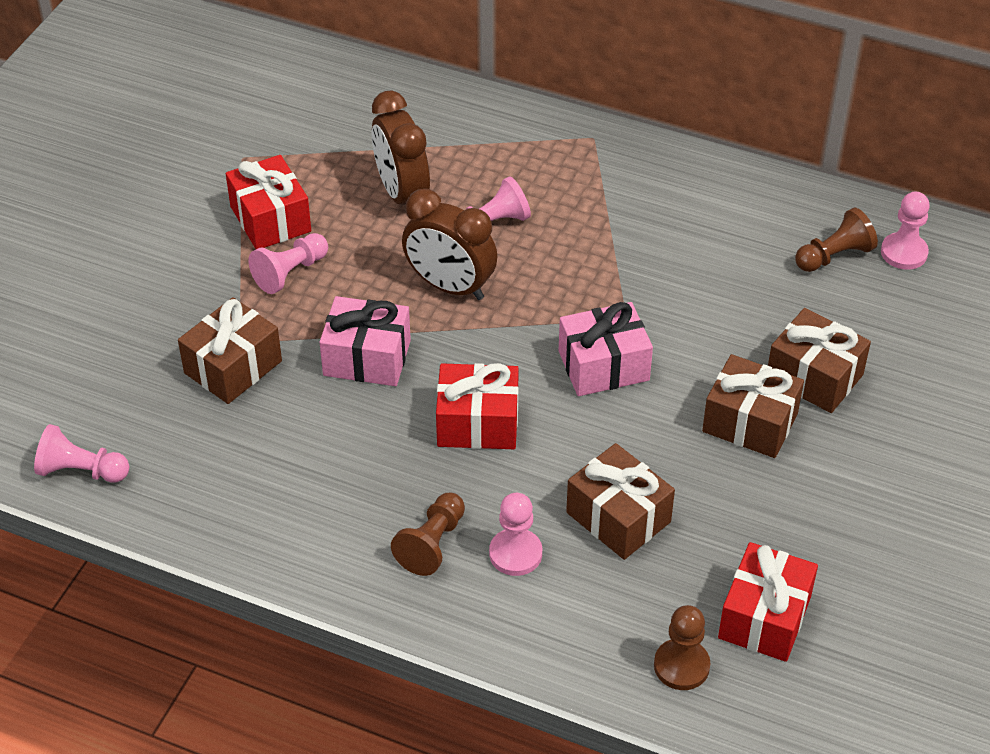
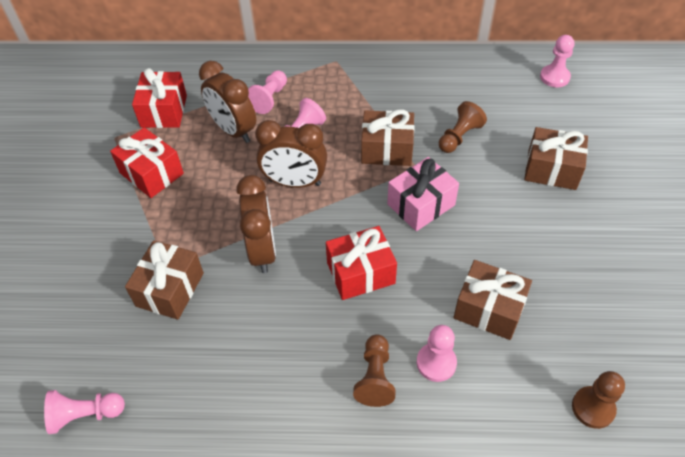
camera: 20 degrees left, 5 degrees up
pink pawn [248,233,328,294] -> pink pawn moved to [248,70,287,114]
pink gift [320,296,411,386] -> brown clock [236,175,276,273]
brown gift [702,354,804,458] -> brown gift moved to [361,109,415,166]
red gift [718,542,818,662] -> red gift moved to [132,68,187,128]
brown pawn [795,208,878,272] -> brown pawn moved to [439,101,487,153]

